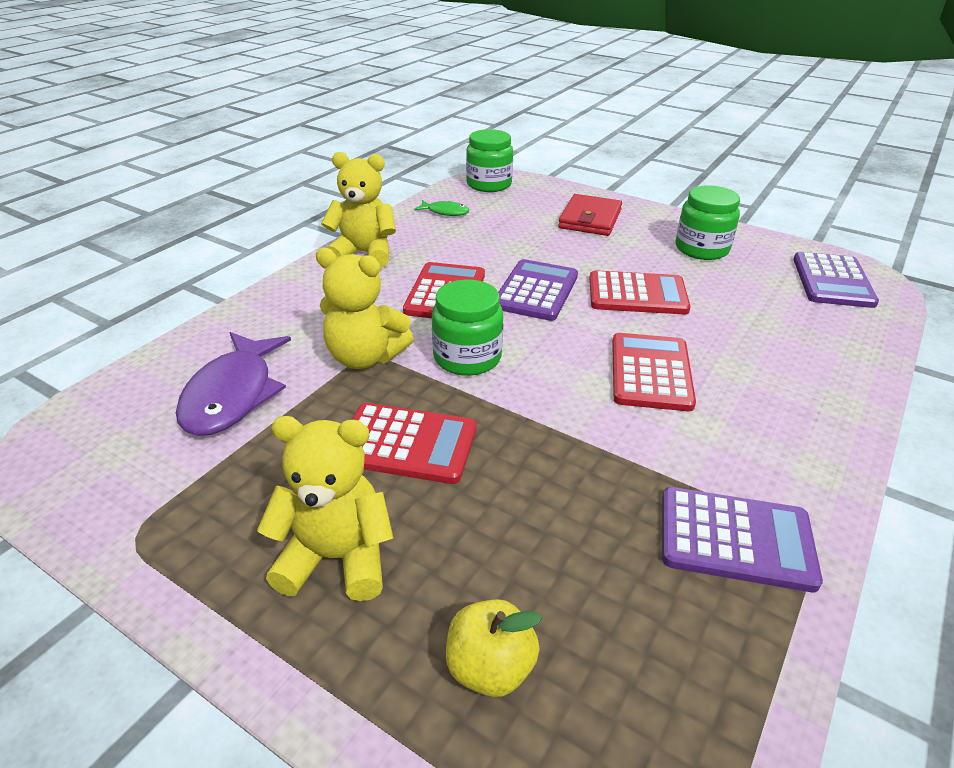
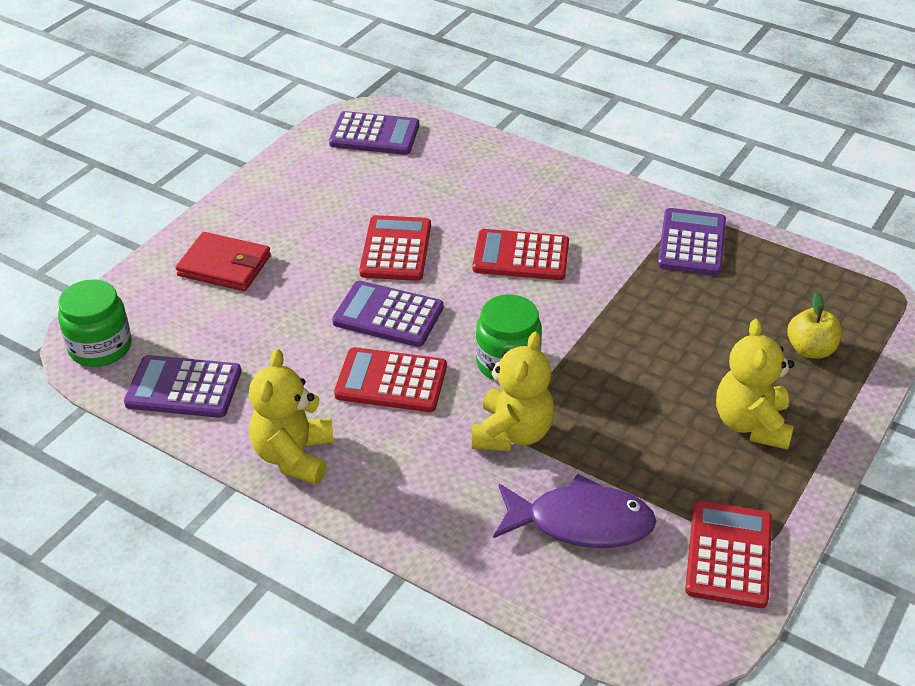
camera: 90 degrees left, 5 degrees up
red calculator [352,403,477,484] -> red calculator moved to [685,501,772,608]
green fish [414,200,469,216] -> purple calculator [124,355,241,418]
green jar [676,185,740,260] -> none

